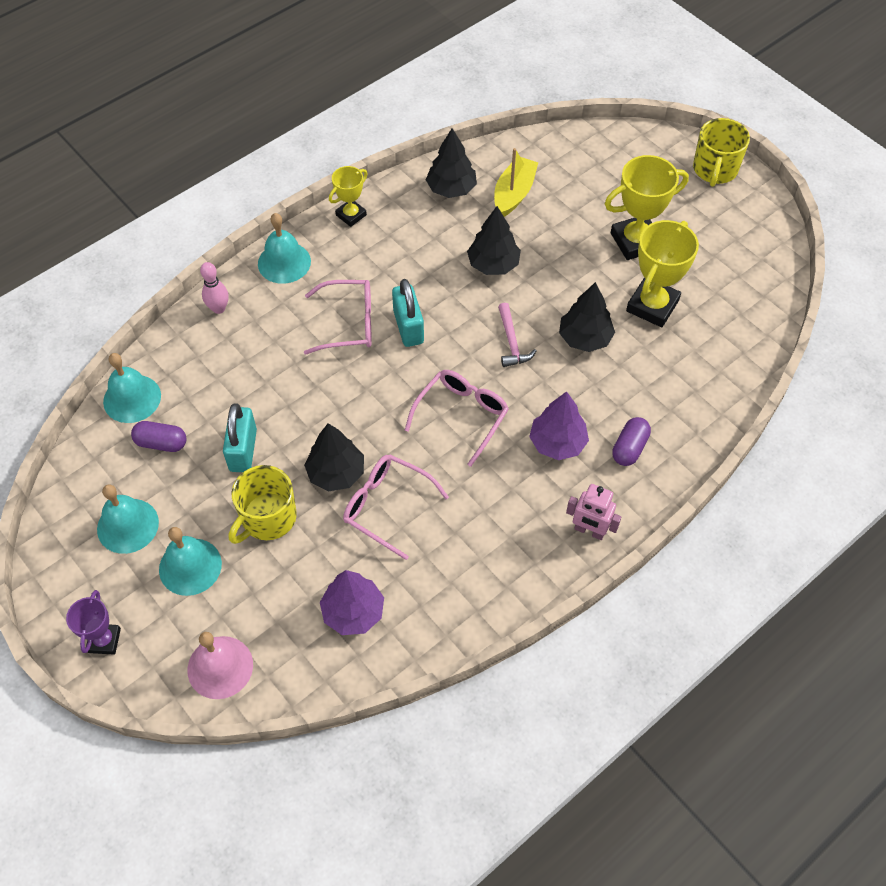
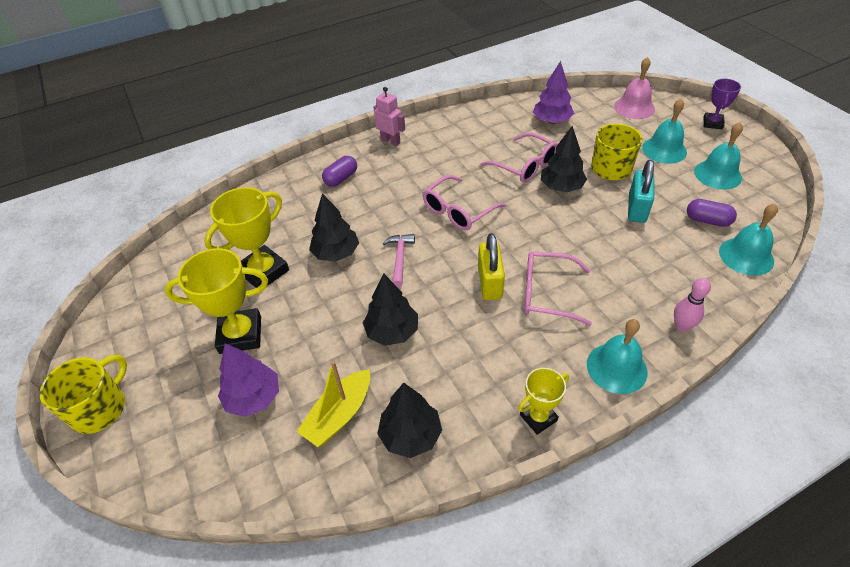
camera: 165 degrees left, 10 degrees down
turquoise padlock [392,279,424,347] -> yellow padlock [478,233,505,300]
purple tree [529,391,589,460] -> purple tree moved to [218,343,279,417]

